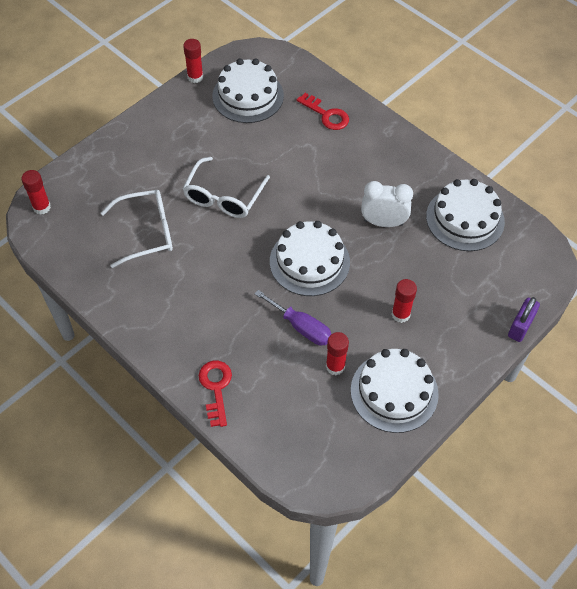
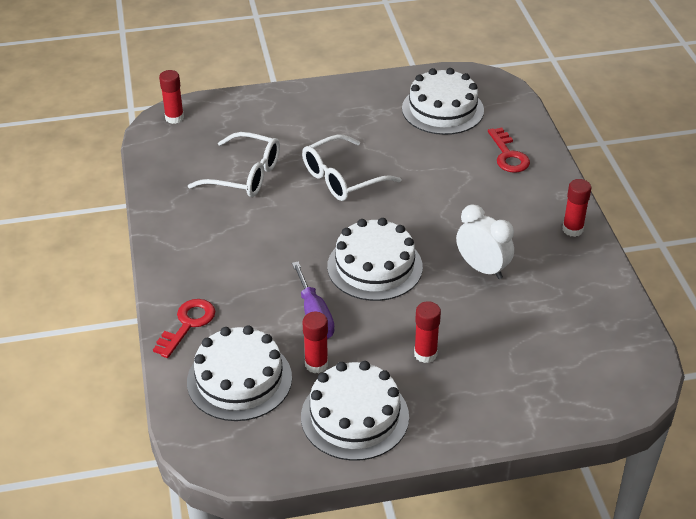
camera: 35 degrees right, 15 degrees down
red glue stick [183,39,203,83] -> red glue stick moved to [562,179,591,237]
white cake [426,179,505,251] -> white cake moved to [187,325,292,421]
purple padlock [508,297,540,342] -> none

